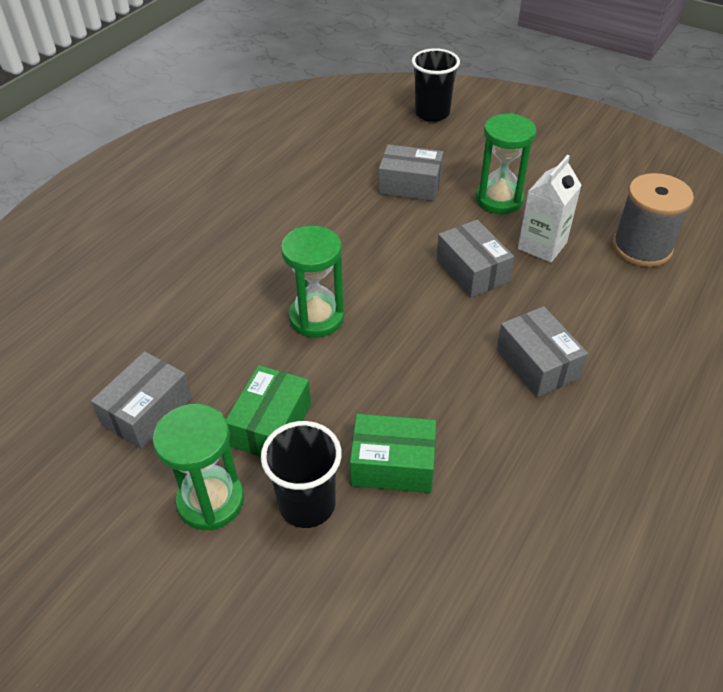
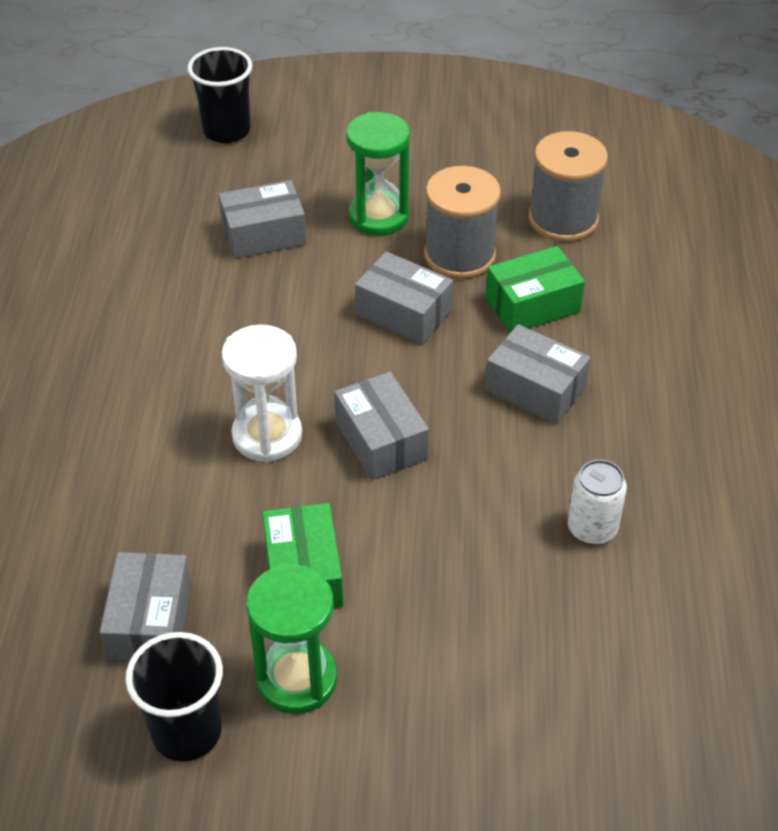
camera: 30 degrees left, 0 degrees up
black cup [261,421,342,528] -> black cup moved to [125,632,223,762]
green hourglass [281,226,344,337] -> white hourglass [222,325,302,463]
green box [350,414,436,493] -> green box moved to [486,246,585,333]
white carton [518,155,582,263] -> grey spool [424,166,501,279]
none -> grey box [334,372,429,480]
none -> white can [568,460,627,545]

